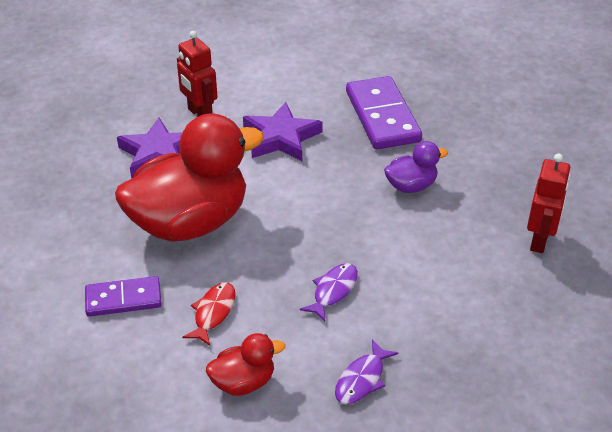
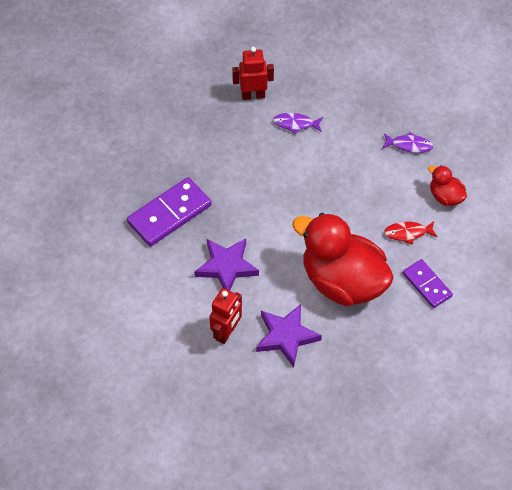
camera: 115 degrees left, 15 degrees up
purple fish [300,263,358,321] -> purple fish moved to [273,113,323,134]
purple duck [384,141,448,193] -> none

